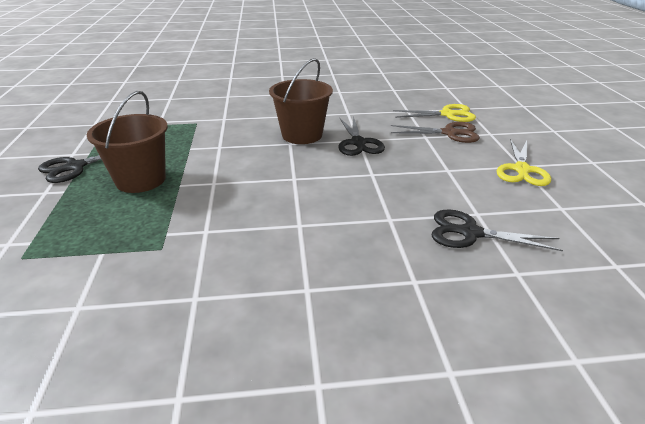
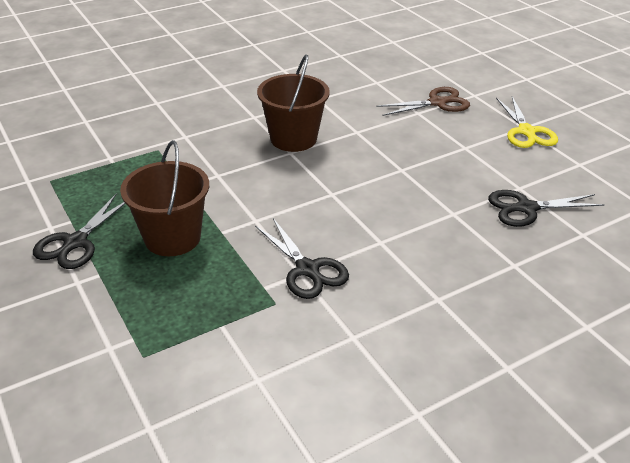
camera: 25 degrees left, 5 degrees up
black scissors [338,116,385,156] -> black scissors moved to [255,218,349,299]
yellow scissors [393,104,476,122] -> none

